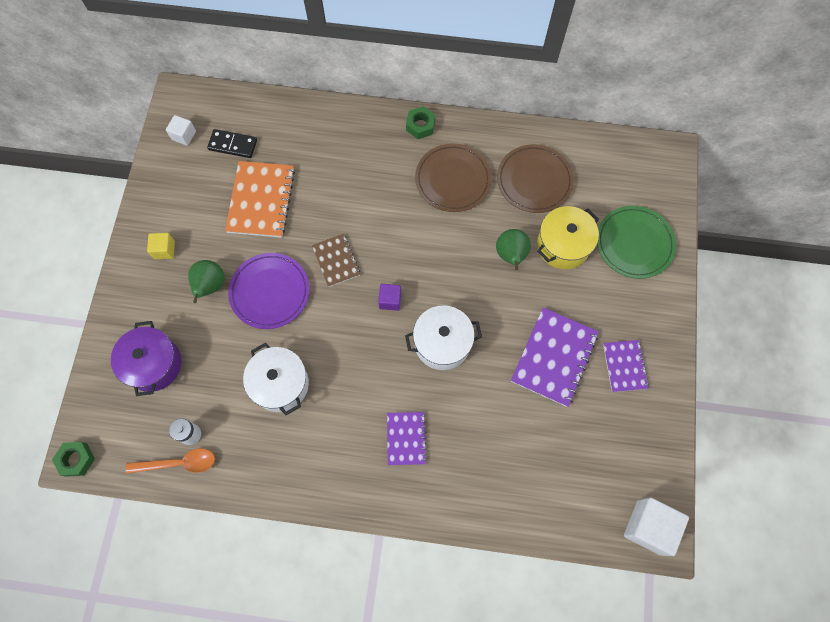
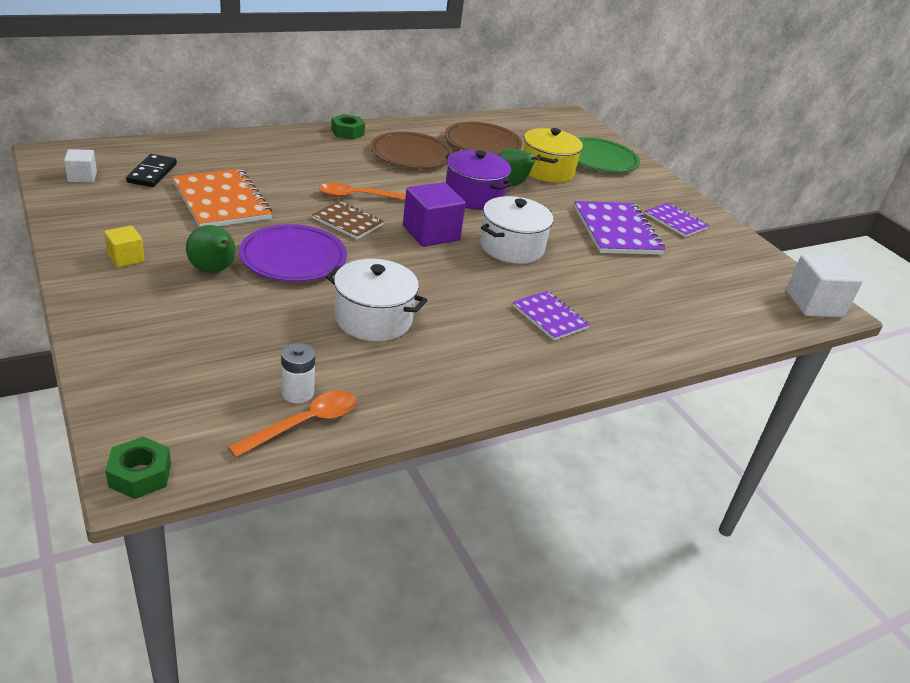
camera: 40 degrees left, 35 degrees down
purple pot [111,321,182,396] -> purple pot moved to [446,150,512,210]
black domino [207,129,257,158] -> black domino turned 60 degrees counterclockwise [126,154,177,187]
purple cube [378,284,401,311] -> purple cube [403,182,466,247], size x1.80
none -> orange spoon [319,183,406,200]

